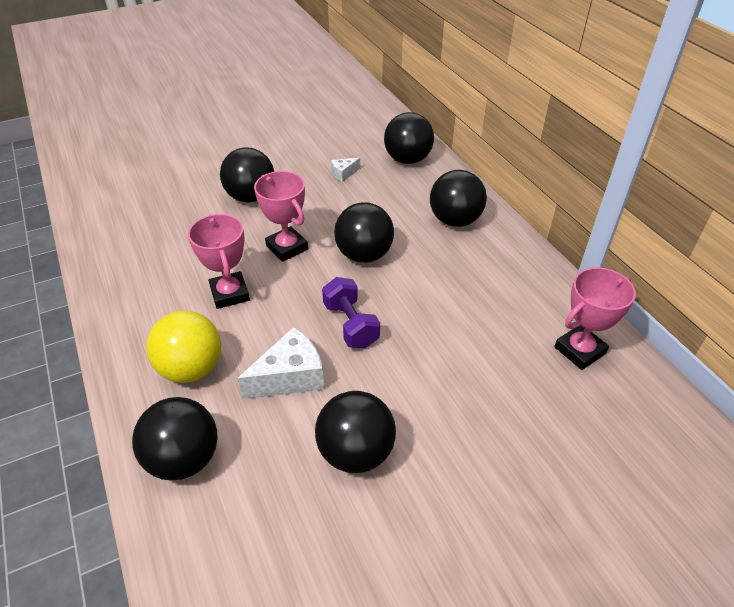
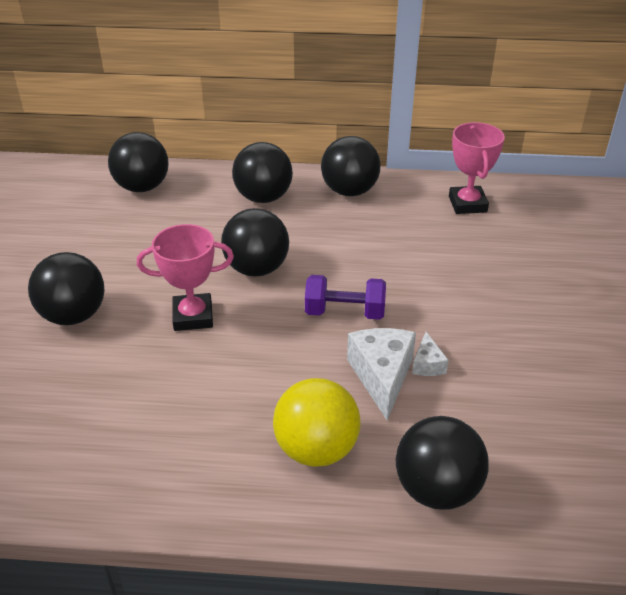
camera: 60 degrees left, 5 degrees down
pink trophy [188,214,250,309] -> none
black ball [315,391,396,473] -> black ball moved to [321,136,381,196]
white cheese [331,158,360,182] -> white cheese moved to [412,332,449,376]

